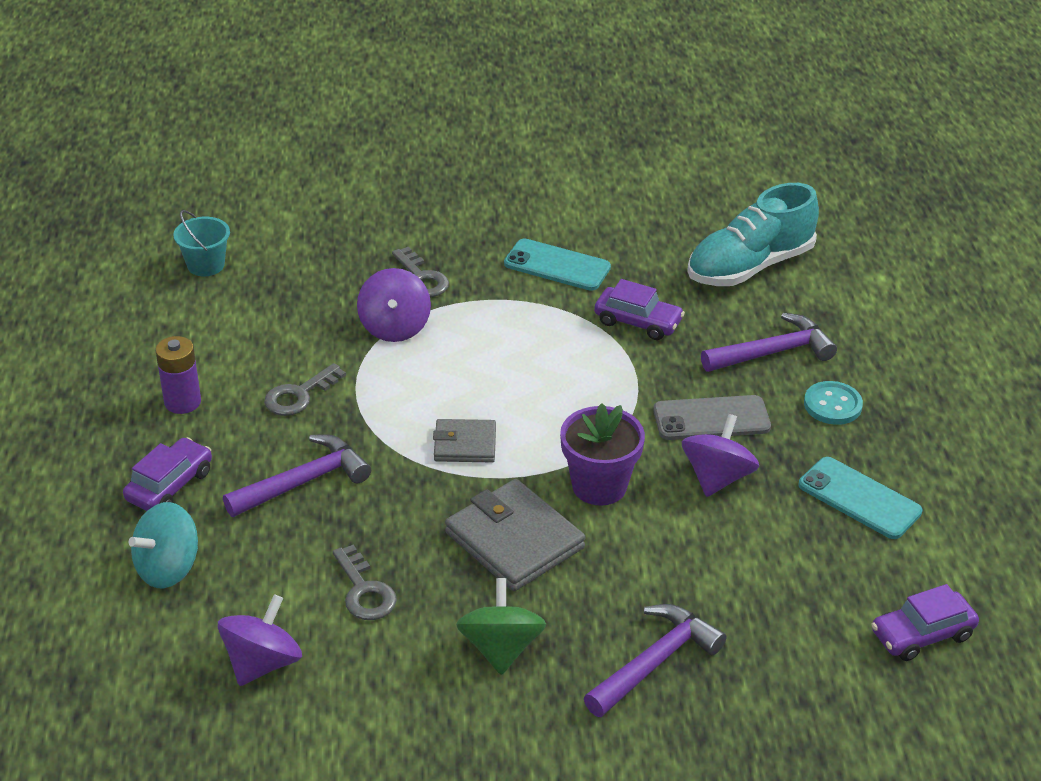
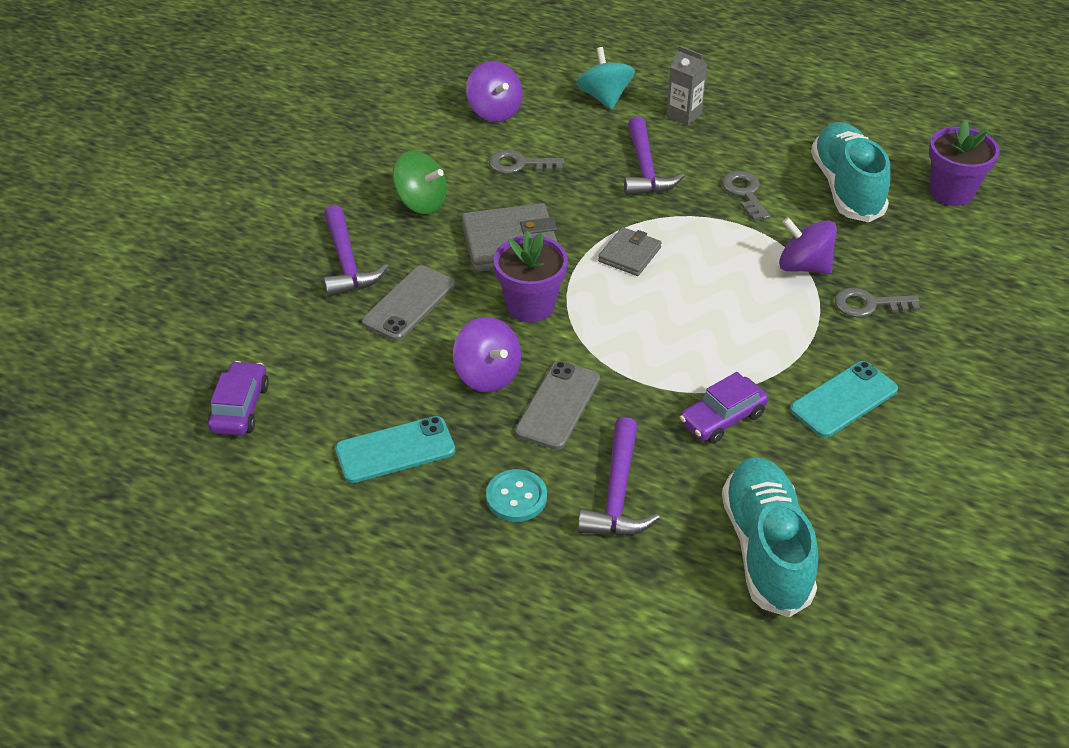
camera: 120 degrees right, 5 degrees up
purple car [123,437,212,511] -> grey carton [666,46,707,126]
purple battery [155,336,201,414] -> none
turquoise bucket [173,210,230,276] -> purple flower pot [929,120,1000,206]
none -> grey phone [362,265,455,341]
none -> turquoise shoe [811,122,891,222]

